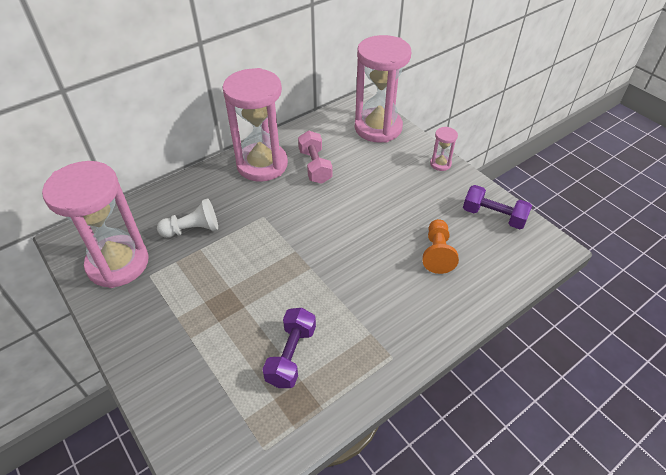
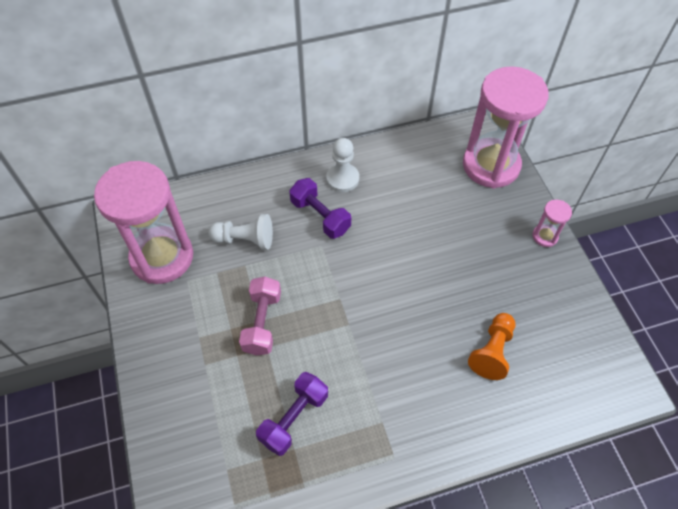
camera: 20 degrees right, 10 degrees up
pink hourglass [222,68,288,182] -> white pawn [326,138,359,192]
pink dumbbell [298,131,332,184] -> pink dumbbell moved to [239,277,281,356]
purple dumbbell [463,185,532,229] -> purple dumbbell moved to [289,178,351,239]

